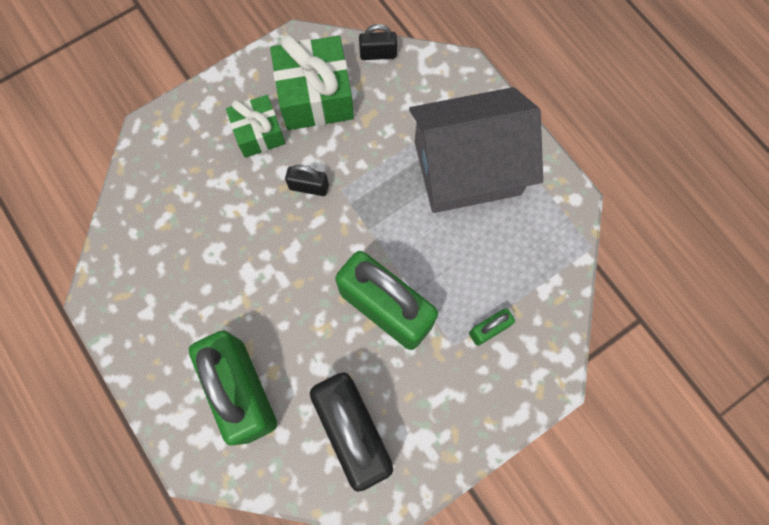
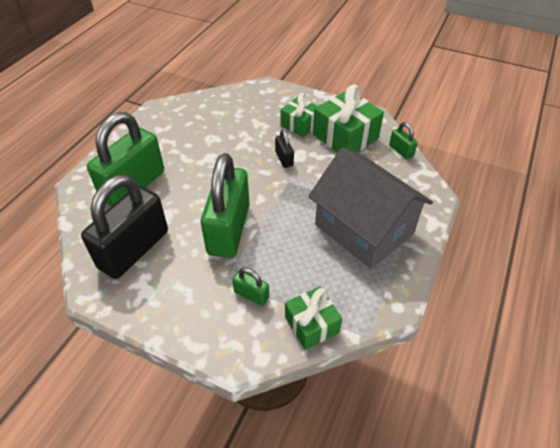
camera: 60 degrees right, 25 degrees down
black padlock [359,24,397,60] -> green padlock [389,122,418,159]
none -> green gift [285,286,343,350]

